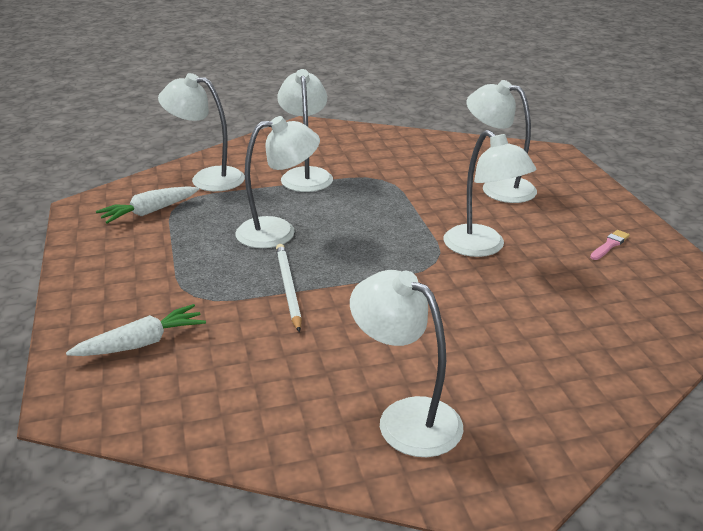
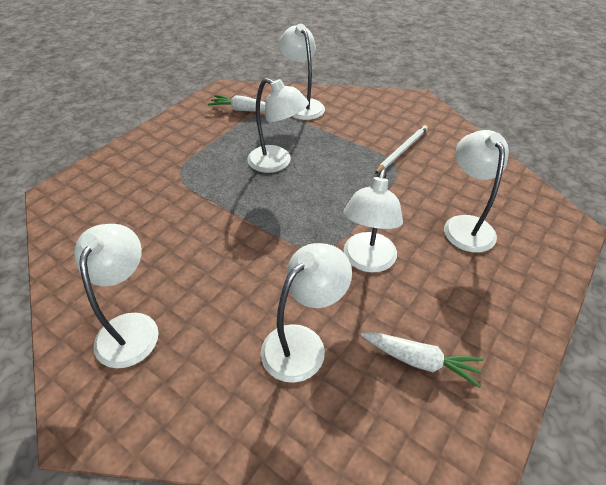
camera: 50 degrees right, 15 degrees up
white carrot [66,304,206,356] -> white carrot moved to [361,332,484,388]
white pencil [276,244,302,332] -> white pencil moved to [375,125,428,174]
white lamp [277,69,333,192] -> white lamp moved to [261,243,352,383]
pink brush [590,230,630,260] -> none

